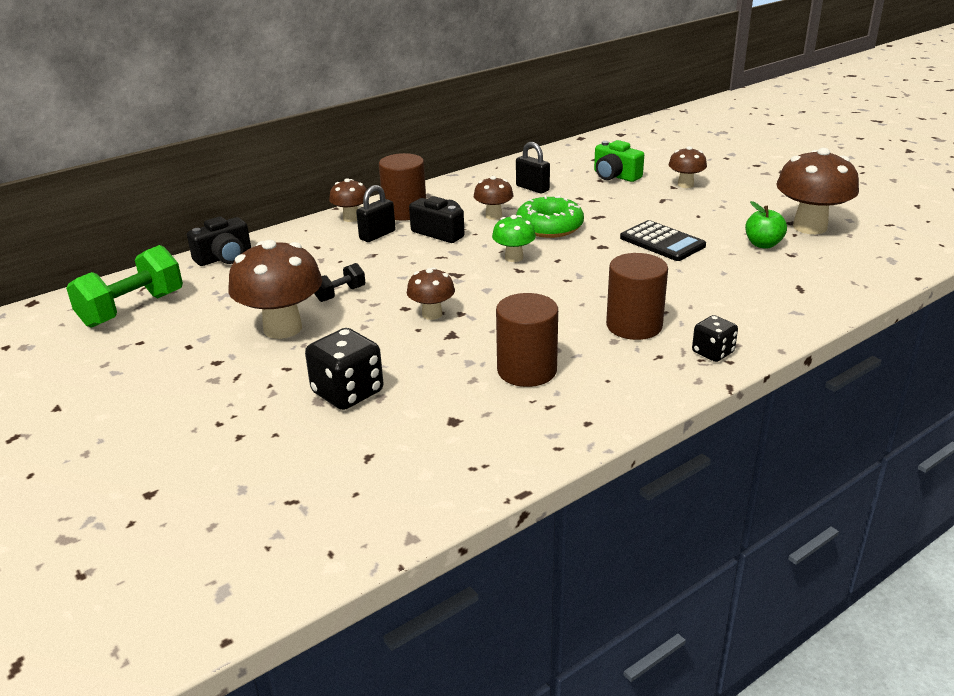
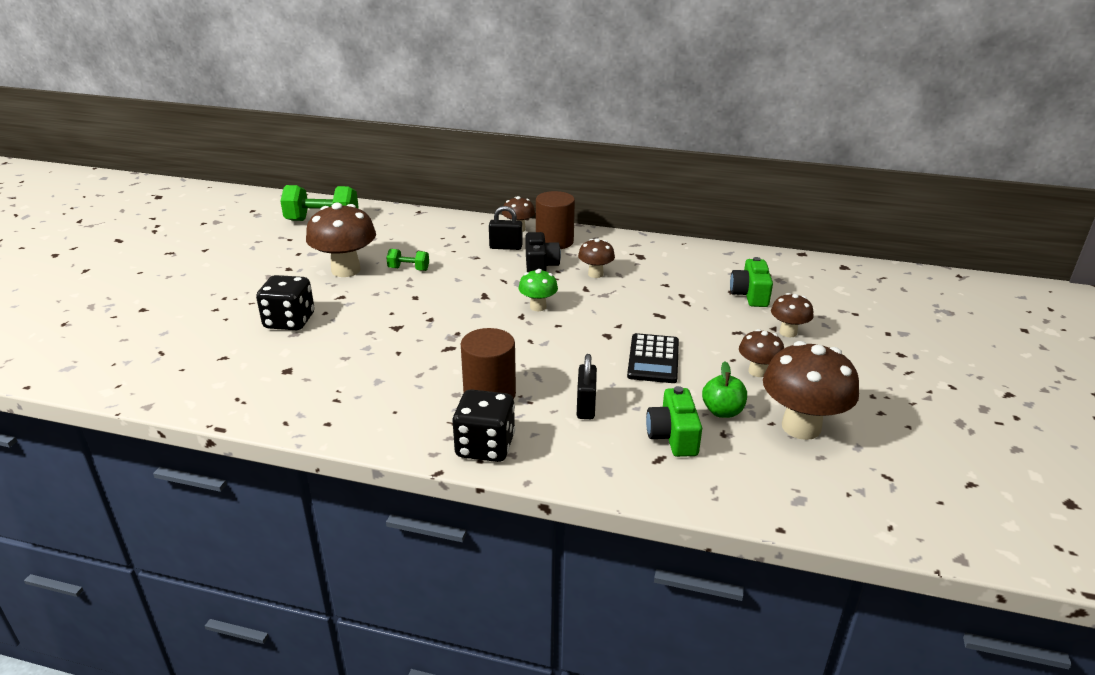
camera: 50 degrees right, 0 degrees up
black camera [187,216,251,266] -> none
black dumbbell [314,263,365,302] -> green dumbbell [386,249,429,271]
brown mushroom [407,267,455,320] -> brown mushroom moved to [739,329,784,377]
brown cylinder [496,293,558,387] -> none
black padlock [516,142,550,193] -> black padlock moved to [577,354,597,419]
green donut [516,195,584,238] -> none
black dice [692,315,738,362] -> black dice [452,389,515,462], size x1.65
none -> green camera [646,386,702,457]

